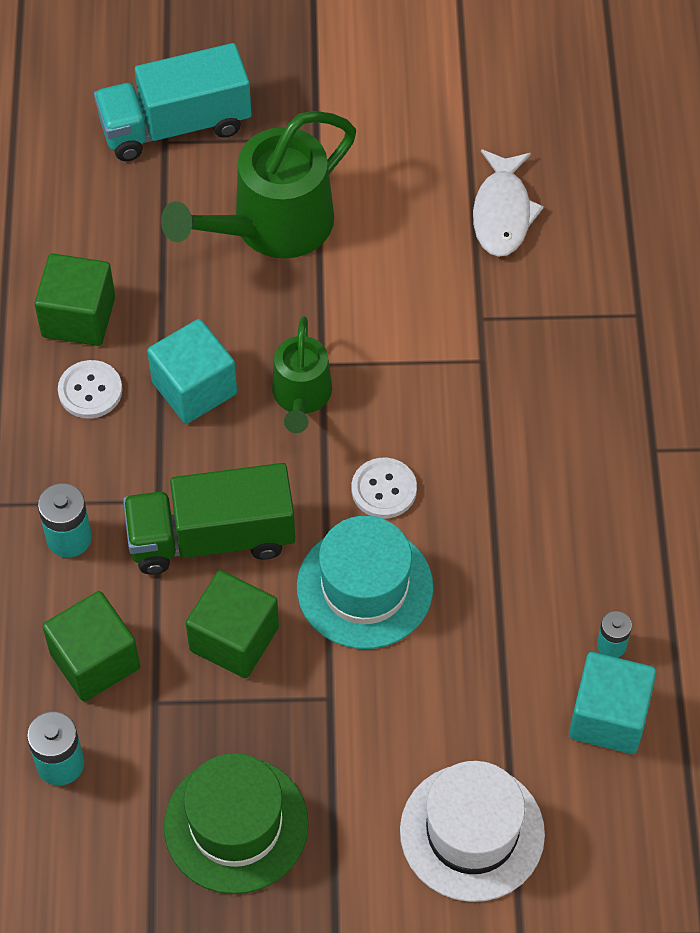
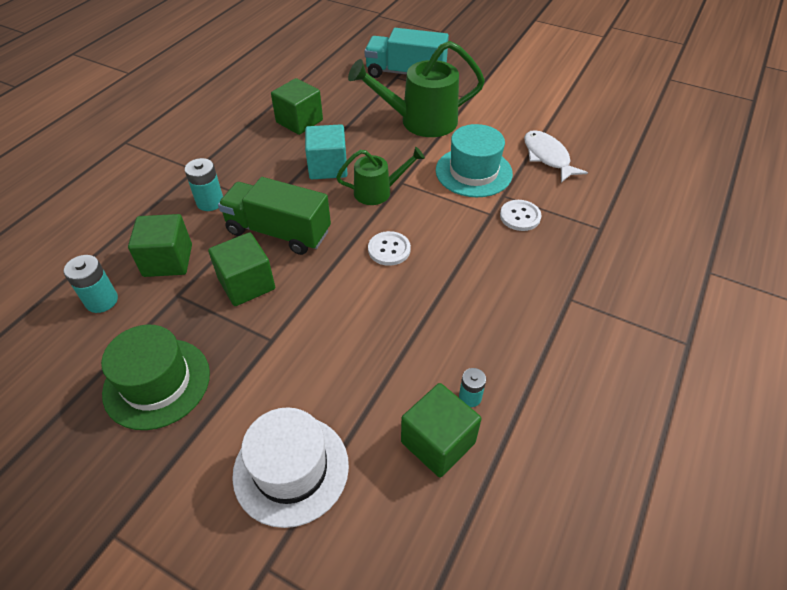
camera: 30 degrees right, 10 degrees down
white button [58,360,122,418] -> white button moved to [500,200,541,231]
green watering can [272,316,332,433] -> green watering can turned 135 degrees counterclockwise [336,147,425,205]
turquoise hat [297,516,433,649] -> turquoise hat moved to [436,124,513,197]
white fish [473,149,544,257] -> white fish turned 120 degrees clockwise [524,130,588,183]
turquoise cube [569,652,656,754] -> green cube [401,383,481,477]

